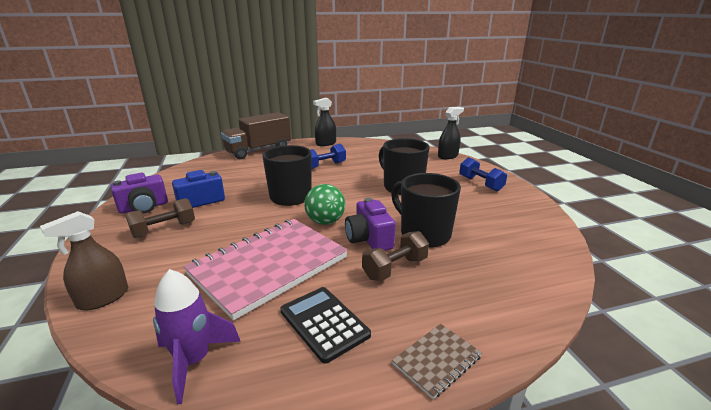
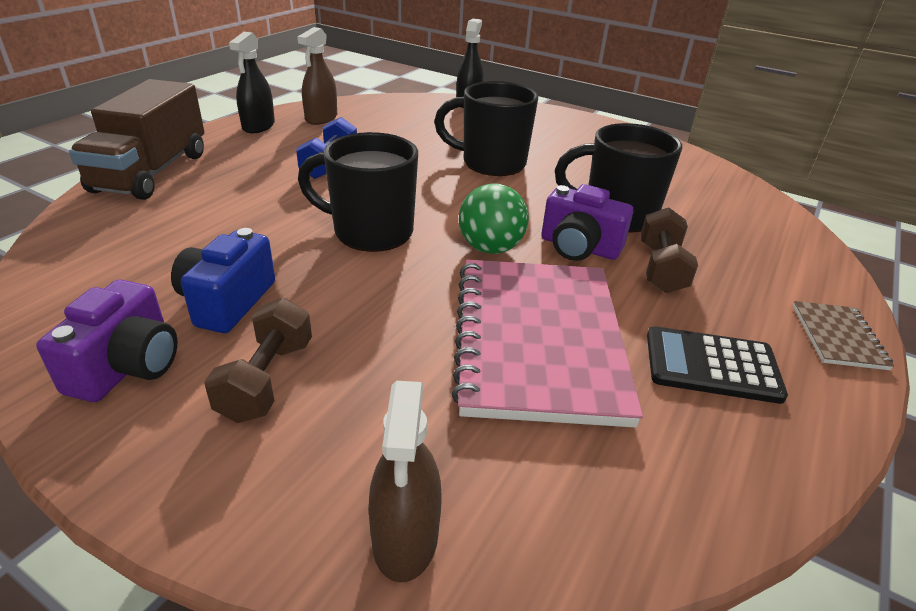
camera: 45 degrees left, 10 degrees up
purple rocket [153,269,241,404] -> none
blue dumbbell [459,157,507,192] -> none
none -> brown spray bottle [297,27,337,125]

